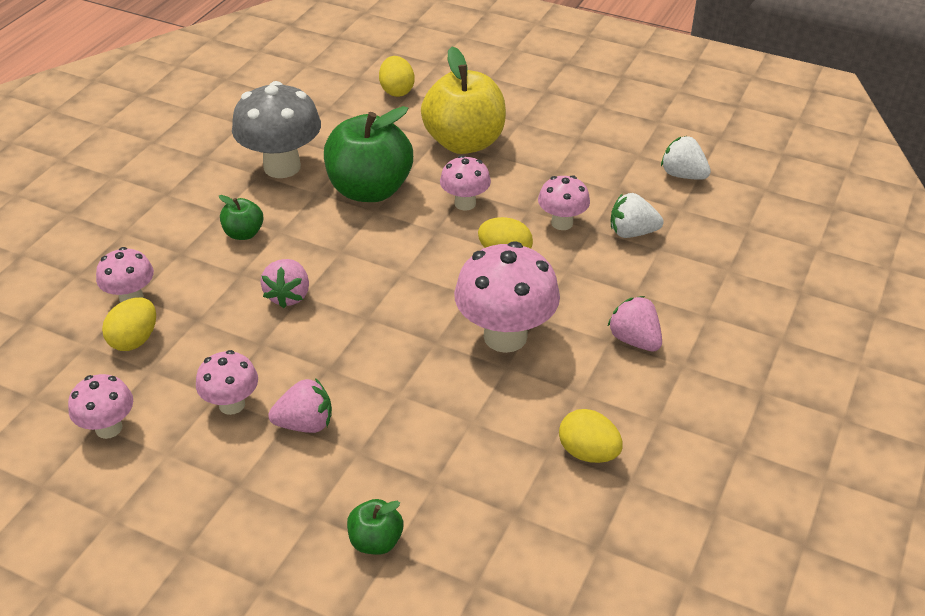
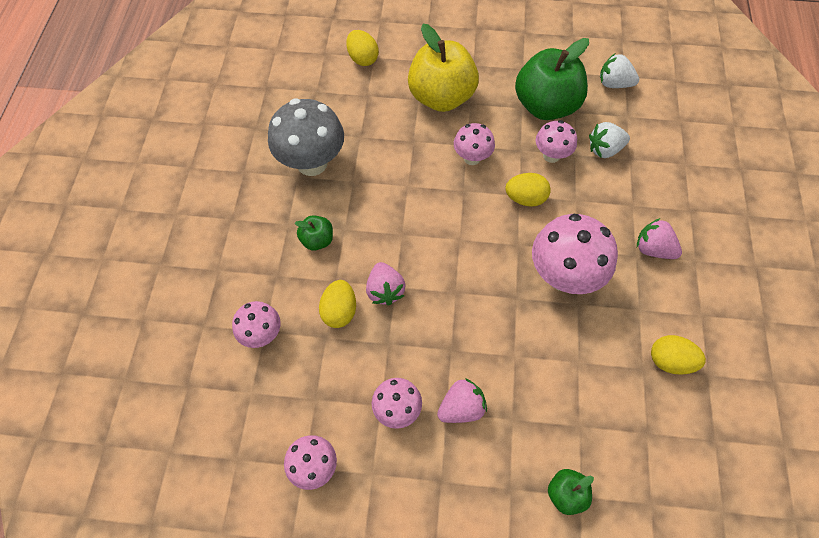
camera: 20 degrees left, 20 degrees up
yellow egg [102,298,156,351] -> yellow egg moved to [319,280,356,328]
green apple [324,106,413,202] -> green apple moved to [515,38,589,120]

